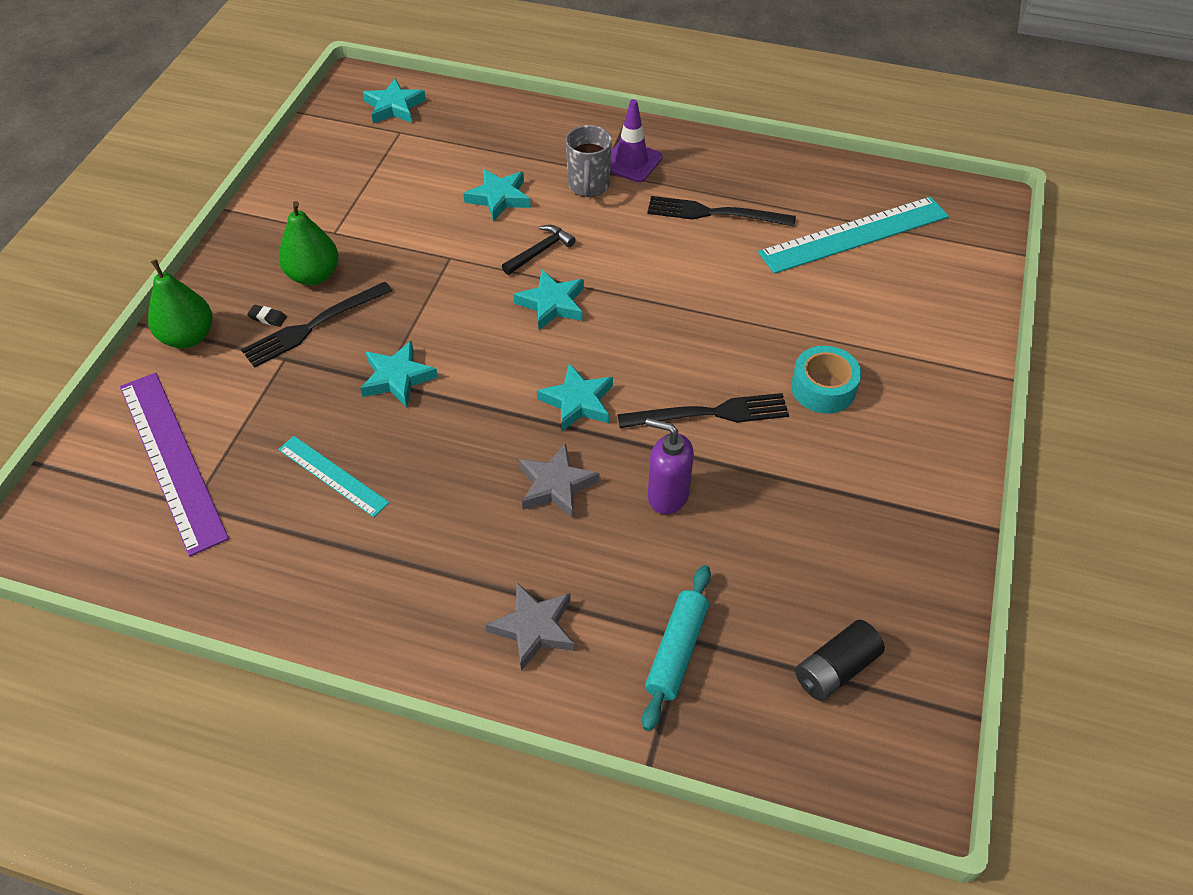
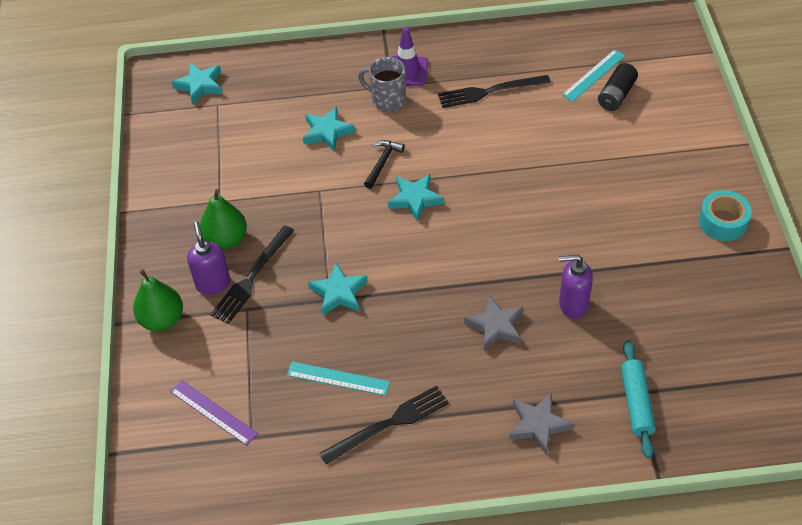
camera: 20 degrees left, 0 degrees up
purple ruler [120,373,229,557] -> purple ruler [170,380,258,446], size x0.56
black eraser [247,305,287,327] -> purple soap dispenser [187,221,230,295]
turquoise star [537,363,613,432] -> none
grey mug [565,125,612,197] -> grey mug turned 135 degrees clockwise [358,57,406,112]
black fork [617,393,789,428] -> black fork moved to [319,385,449,464]
turquoise ruler [758,197,949,274] -> turquoise ruler [562,49,625,102], size x0.56
turquoise tape [791,346,861,414] -> turquoise tape moved to [699,190,752,241]
black battery [795,620,885,701] -> black battery moved to [598,63,638,111]

